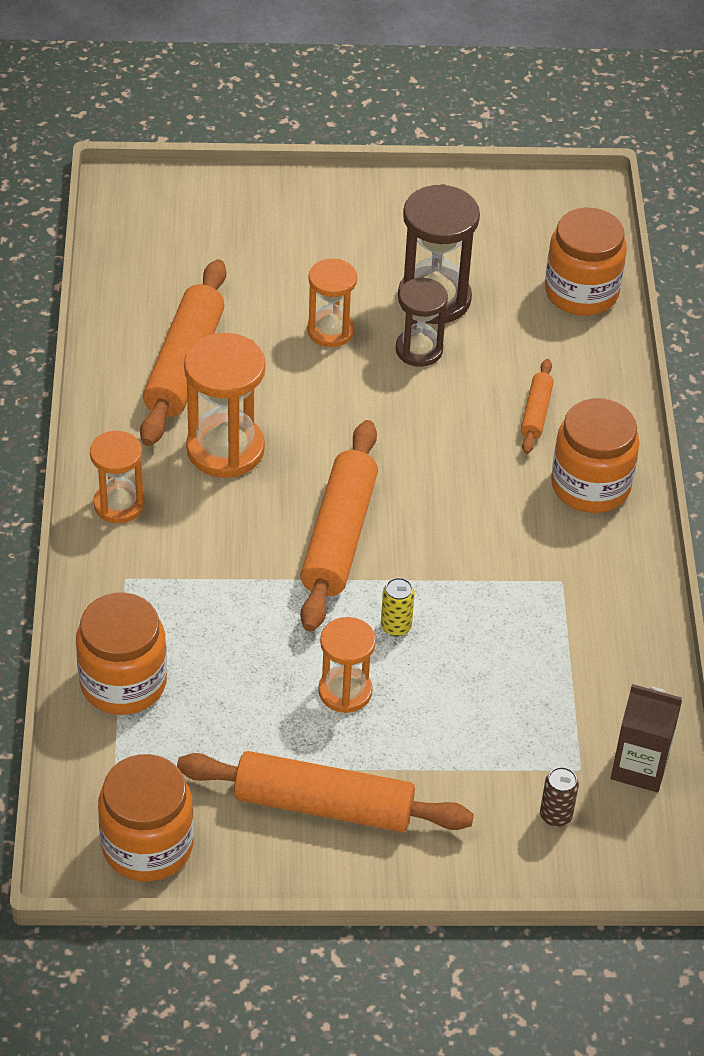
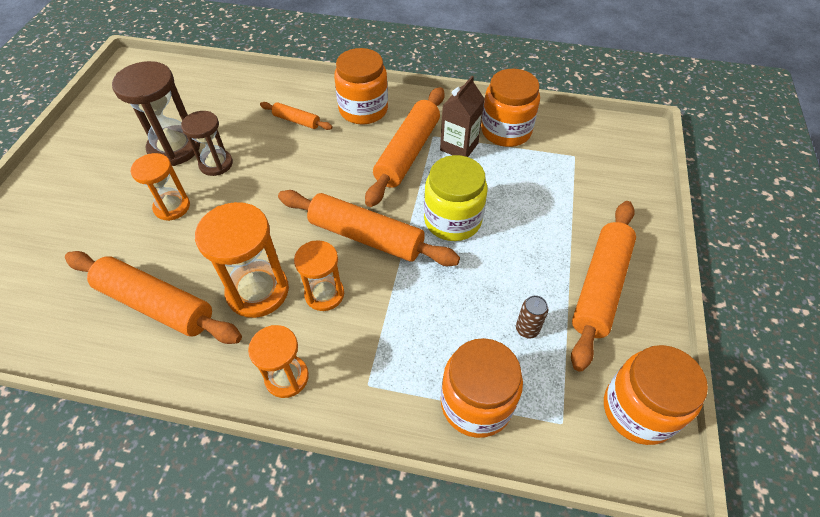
camera: 75 degrees left, 5 degrees up
orange hourglass [318,617,376,713] -> orange hourglass moved to [294,240,344,311]
yellow can [381,577,415,636] -> yellow jar [424,155,487,241]
brown can [540,767,579,827] -> brown can moved to [516,295,548,339]
orange jar [545,208,627,316] -> orange jar moved to [481,69,540,147]
brown carton [611,684,682,792] -> brown carton moved to [440,76,484,157]
none -> orange rolling pin [365,87,445,207]

